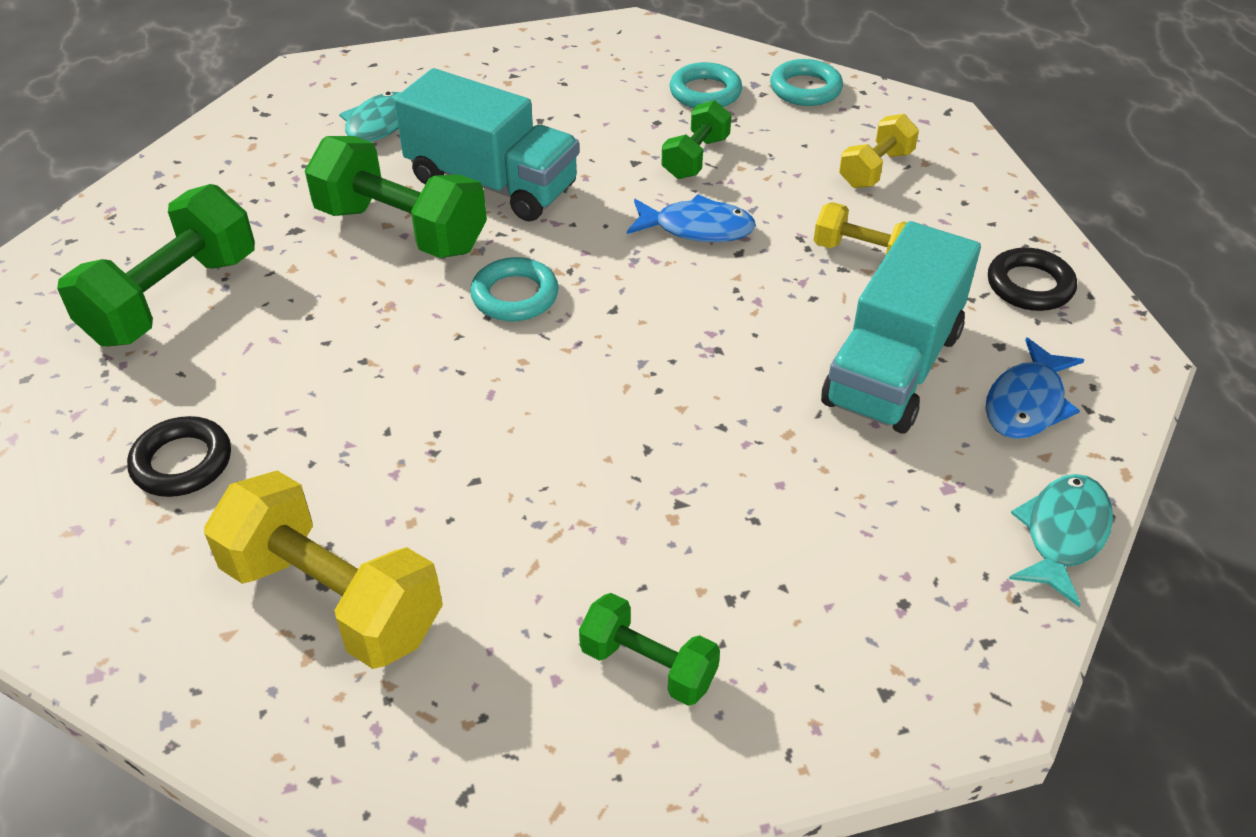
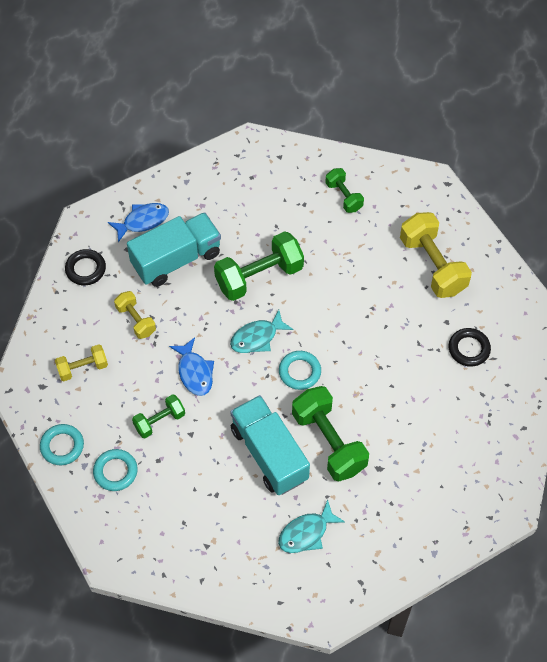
camera: 150 degrees left, 15 degrees up
green dumbbell [57,184,255,346] -> green dumbbell moved to [214,231,304,301]
blue fish [627,194,756,242] -> blue fish turned 150 degrees counterclockwise [169,337,214,396]
turquoise fish [1009,474,1113,607] -> turquoise fish moved to [230,310,293,353]

